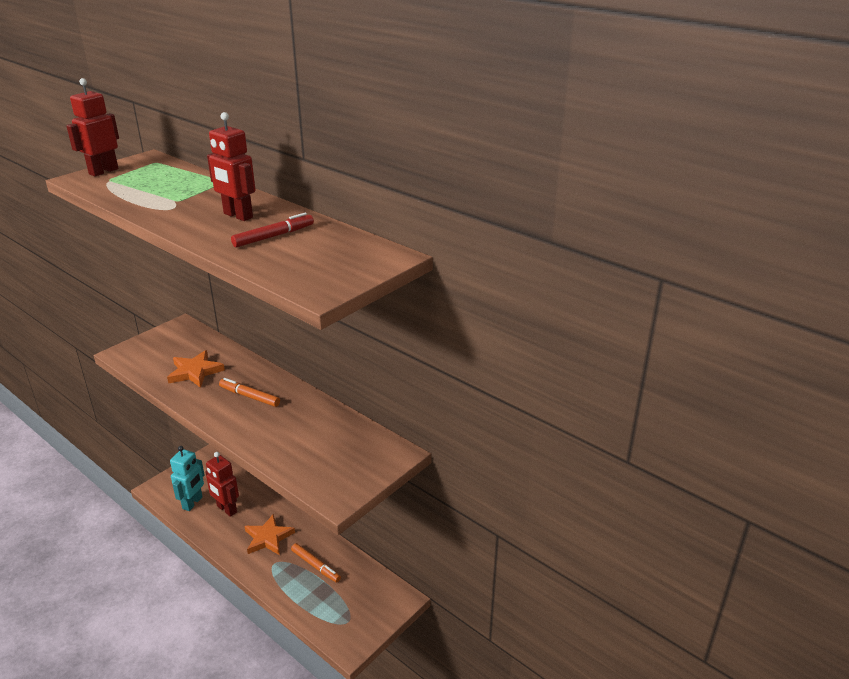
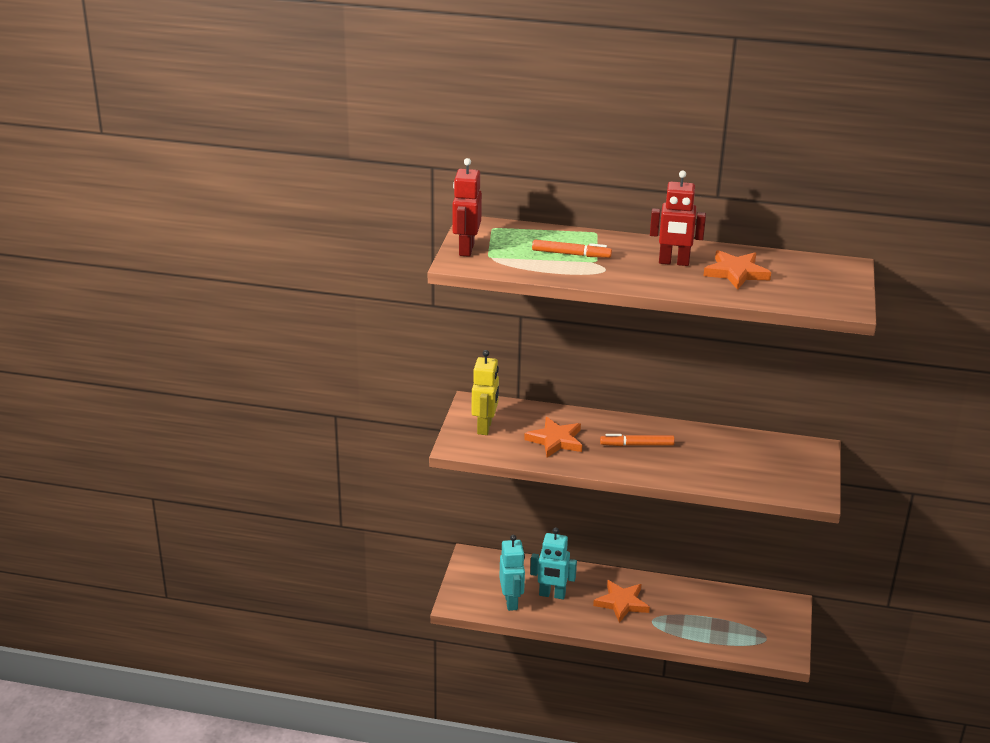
camera: 30 degrees left, 0 degrees up
red robot [205,452,239,517] -> turquoise robot [530,527,577,599]
red marker [231,213,314,248] -> orange star [704,250,771,290]
orange marker [291,543,341,583] -> orange marker moved to [532,240,612,258]
none -> yellow robot [471,350,499,435]

